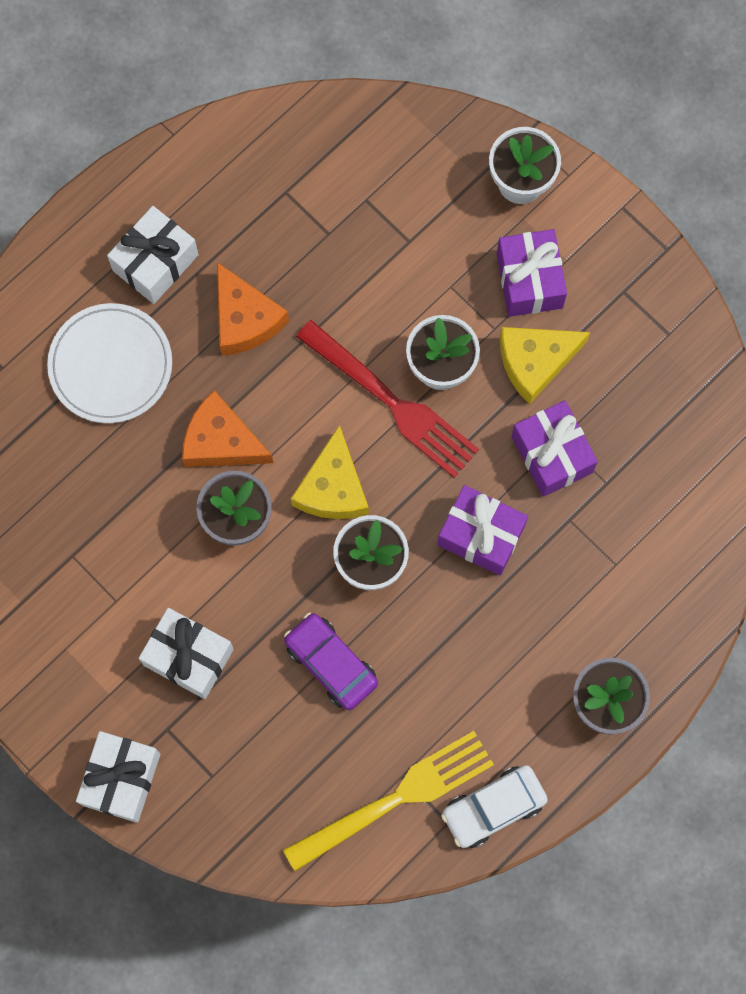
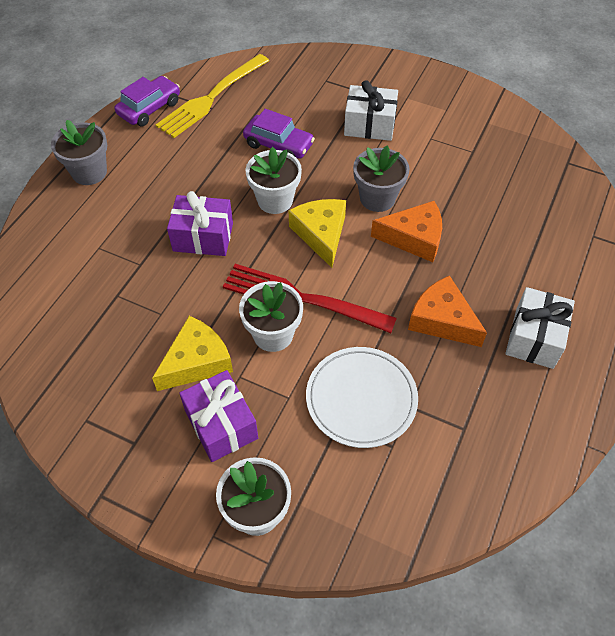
camera: 160 degrees right, 20 degrees down
white plate [47,303,172,423] -> white plate moved to [306,347,418,448]
white gift [76,731,161,823] -> none
white car [441,765,548,848] -> purple car [115,76,180,126]
purple gift [511,401,598,497] -> none

